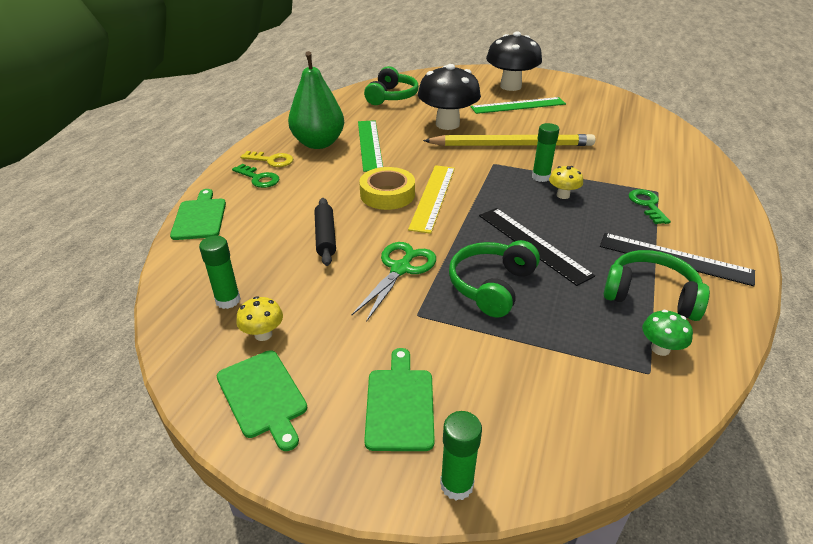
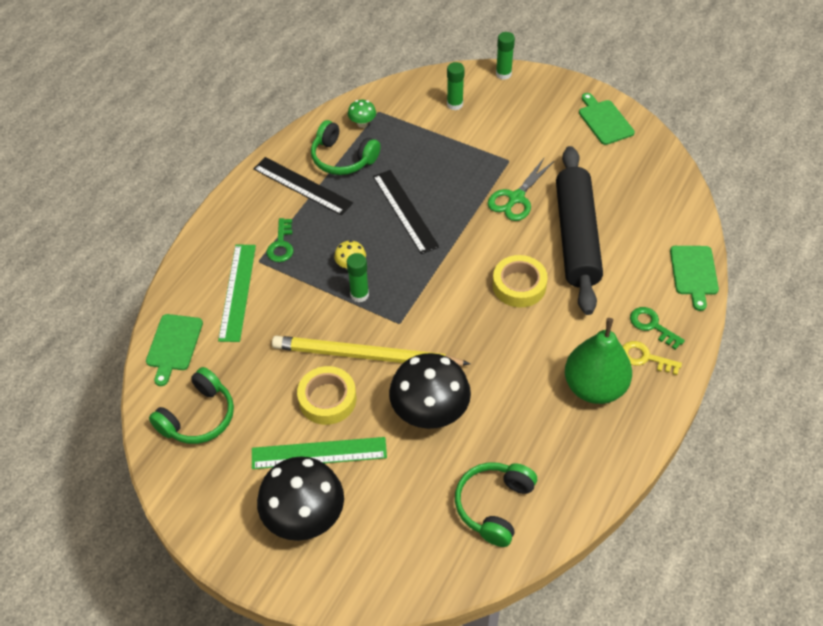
camera: 170 degrees left, 15 degrees up
green glue stick [199,236,241,309] -> green glue stick moved to [447,62,465,110]
yellow mushroom [236,296,283,341] -> none
black rolling pin [315,198,336,266] -> black rolling pin [556,146,603,315], size x2.21
green ruler [358,120,383,172] -> green ruler moved to [218,244,256,342]
green cutting board [364,348,435,451] -> green cutting board moved to [146,314,203,386]
yellow ruler [408,165,455,234] -> none
green headphones [449,240,540,318] -> green headphones moved to [149,367,234,444]
none -> yellow tape [297,366,356,425]

